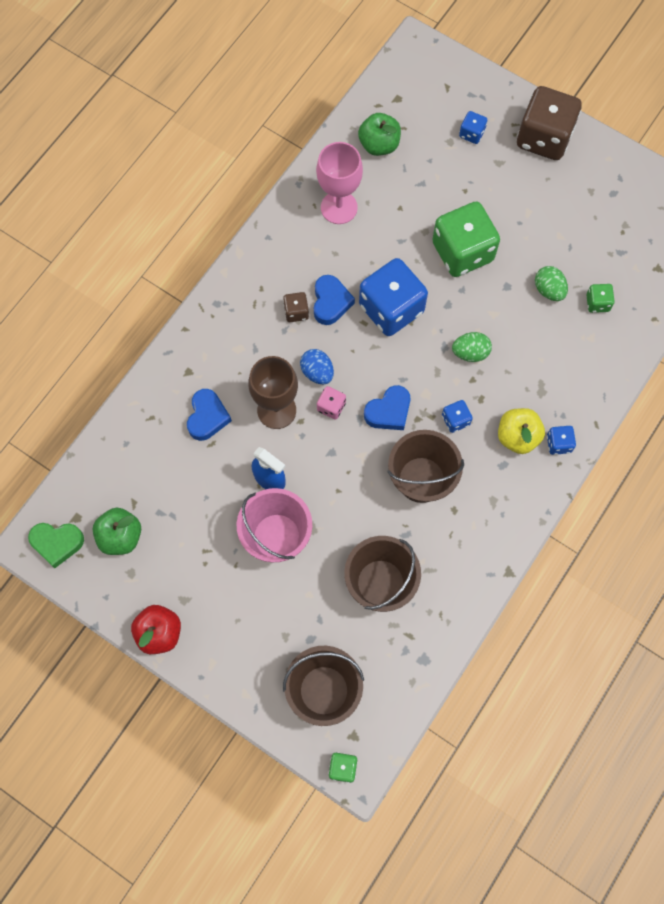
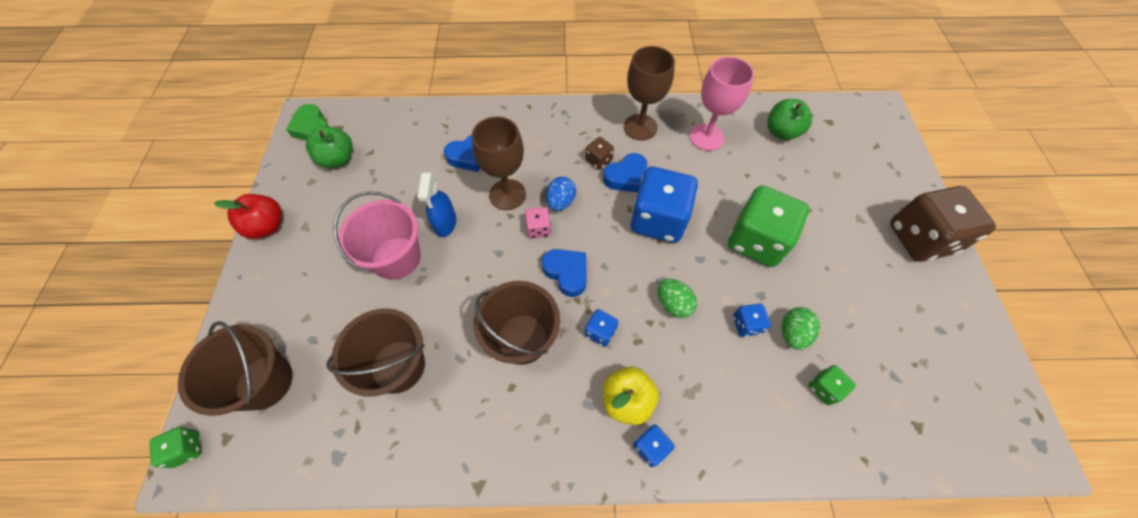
camera: 55 degrees right, 10 degrees down
blue heart [364,385,410,430] -> blue heart turned 150 degrees counterclockwise [542,249,587,297]
blue dice [459,111,487,144] -> blue dice moved to [733,303,771,337]
none -> brown goblet [624,46,675,140]

